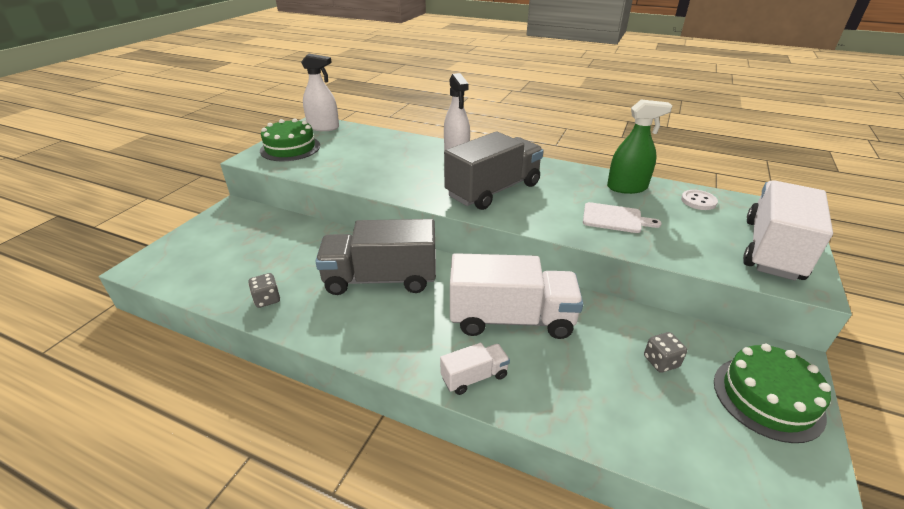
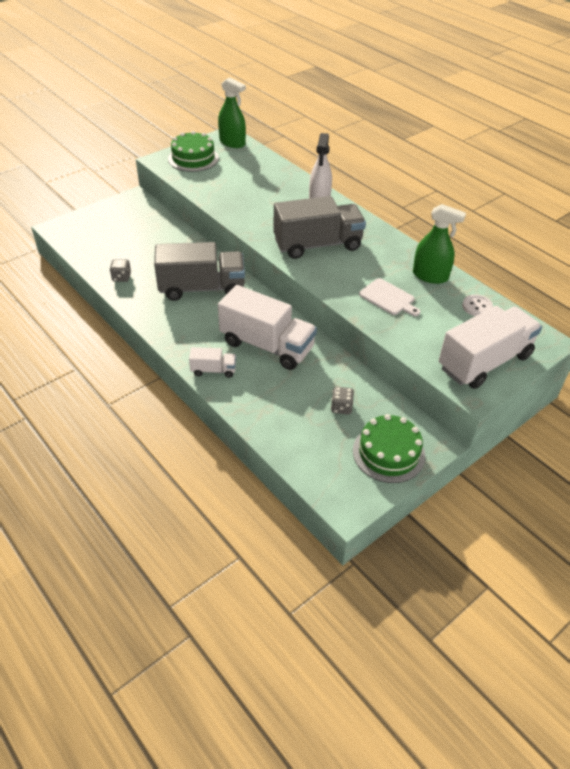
camera: 25 degrees right, 10 degrees up
white spray bottle [301,54,339,131] -> green spray bottle [218,77,246,148]
grey truck [315,219,436,295] -> grey truck turned 150 degrees clockwise [154,242,245,301]

